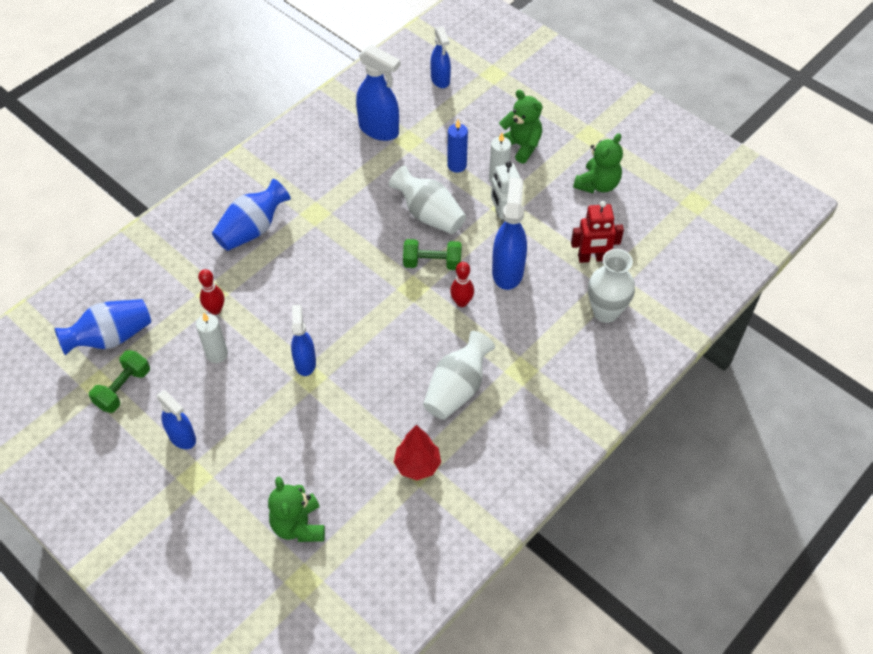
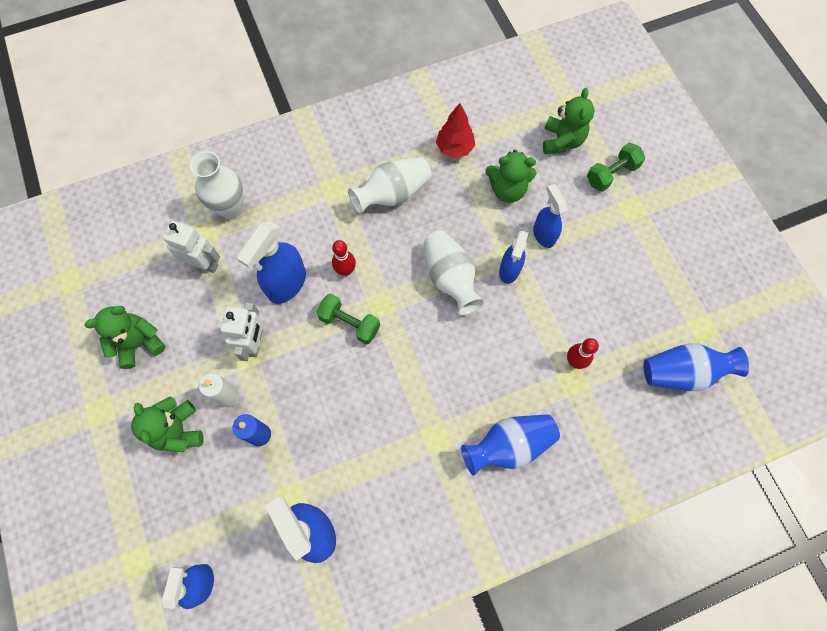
camera: 155 degrees left, 15 degrees up
green dumbbell [89,350,150,413] -> green dumbbell moved to [587,143,645,192]
blue spray bottle [156,390,196,449] -> blue spray bottle moved to [533,184,567,248]
white candle [196,313,228,363] -> none
white vase [389,166,466,234] -> white vase moved to [424,230,485,315]
red robot [571,201,624,263] -> white robot [163,221,220,273]
none -> green teddy bear [486,150,536,203]

